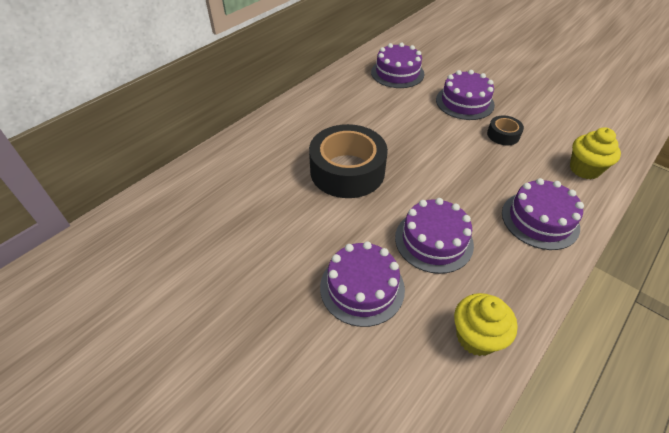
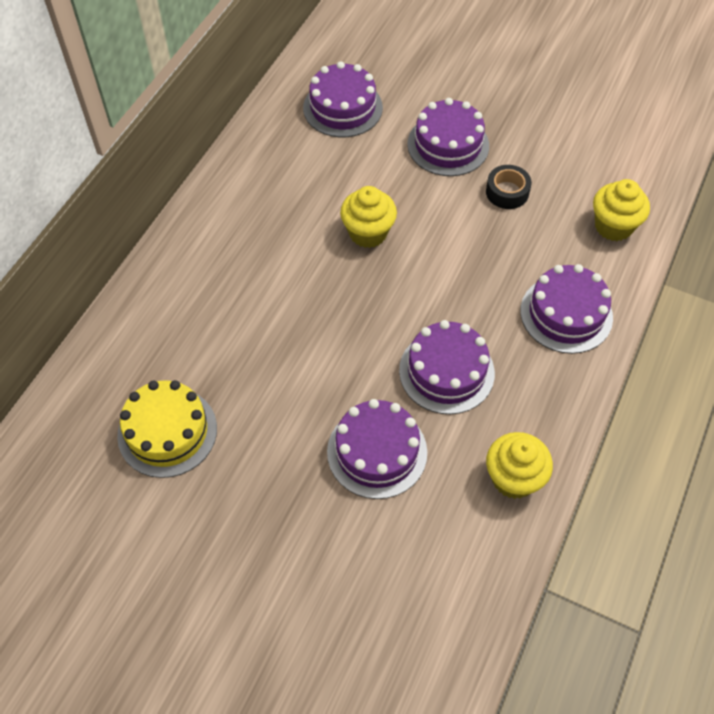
camera: 15 degrees left, 10 degrees up
black tape [309,124,388,198] -> none
none -> yellow cake [117,380,217,478]
none -> yellow cupcake [340,186,397,248]

